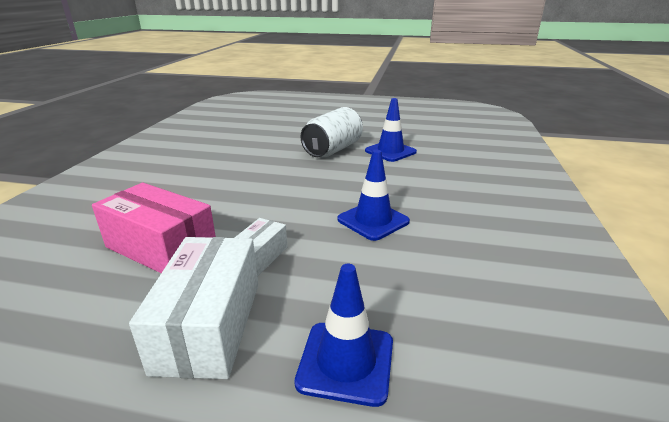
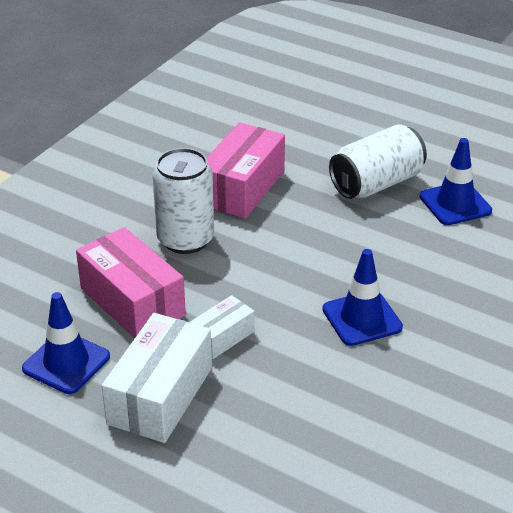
camera: 20 degrees right, 10 degrees up
blue traffic cone [294,264,393,407] -> blue traffic cone moved to [22,292,110,394]
none -> white can [153,148,214,254]
none -> pink box [207,122,285,218]

